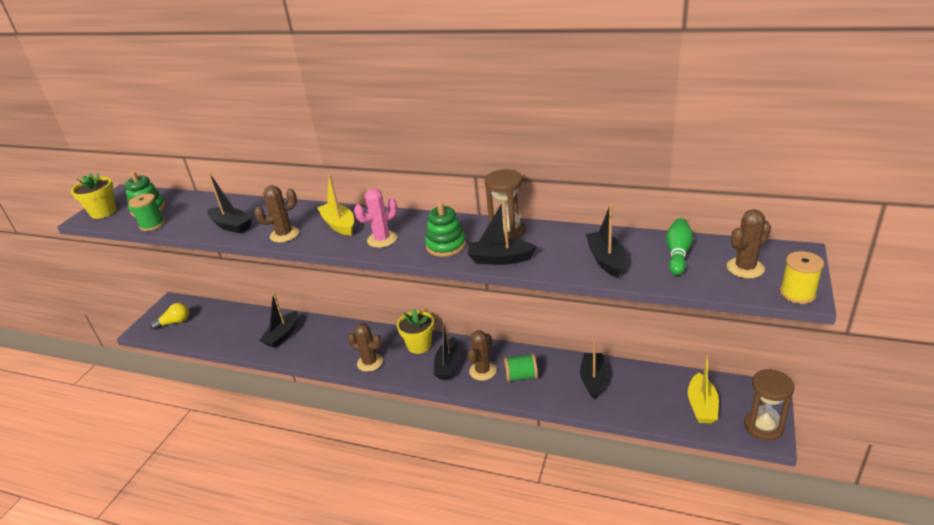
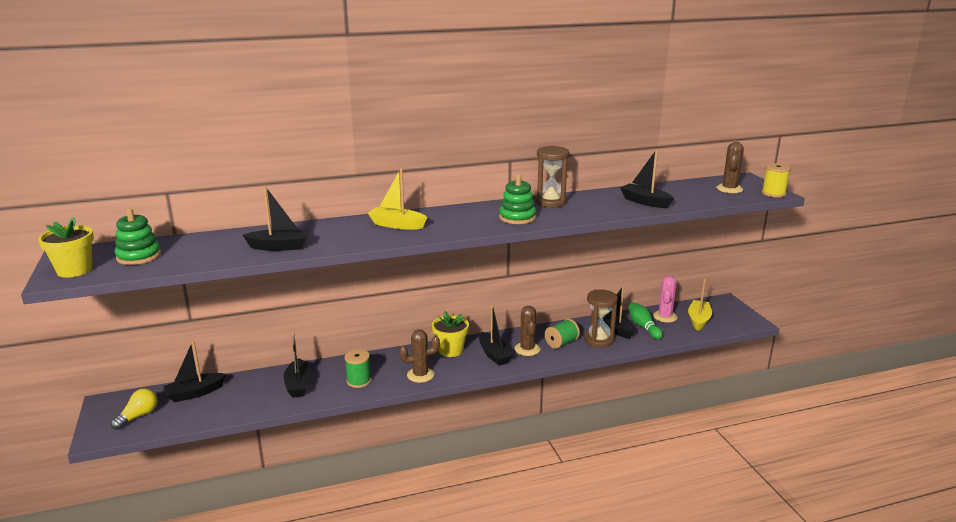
camera: 40 degrees left, 10 degrees down
green spool [129,193,165,231] -> green spool moved to [344,349,371,388]
brown cactus [254,185,299,242] -> none
pink cactus [354,188,397,248] -> pink cactus moved to [653,276,678,323]
black boat [468,200,537,265] -> black boat moved to [163,341,226,402]
green bowling pin [666,218,693,275] -> green bowling pin moved to [628,302,663,339]
yellow boat [688,355,719,423] -> yellow boat turned 135 degrees counterclockwise [688,278,712,331]
brown hourglass [744,369,794,441] -> brown hourglass moved to [584,289,618,348]

